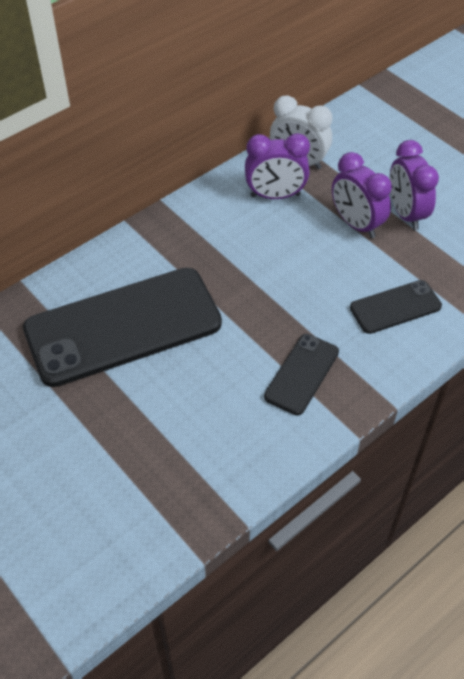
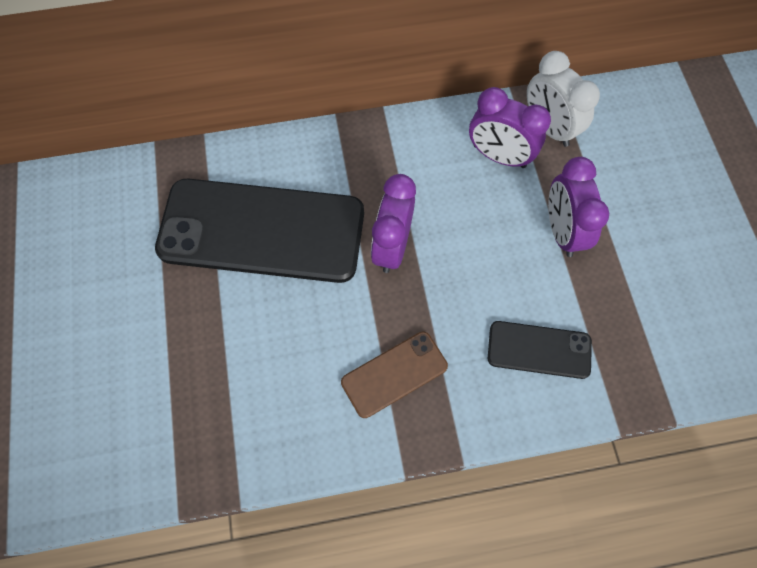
camera: 30 degrees right, 15 degrees up
black phone [264,334,339,416] -> brown phone [341,331,448,418]
purple clock [390,140,439,230] -> purple clock moved to [371,174,416,273]

